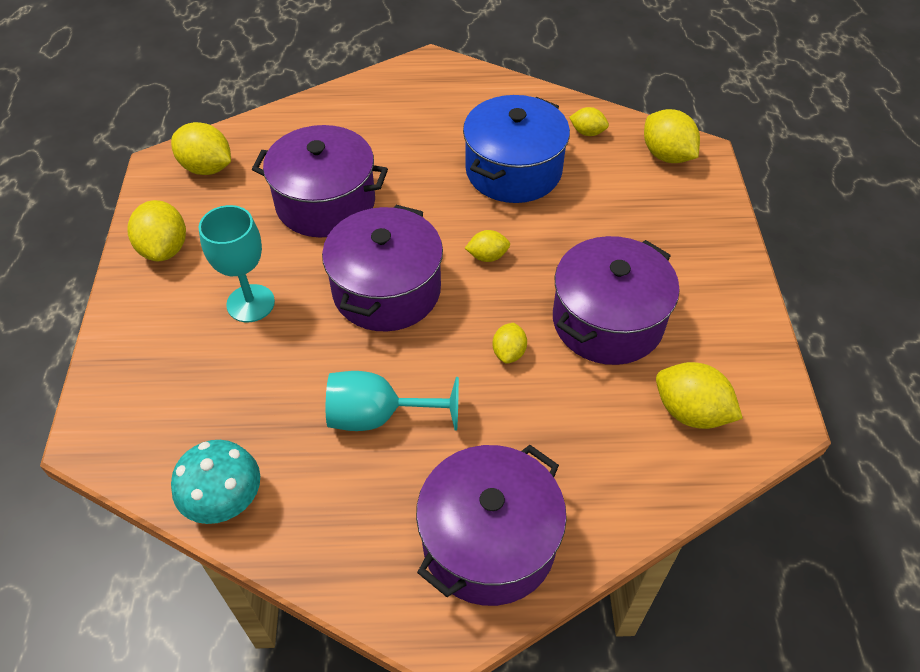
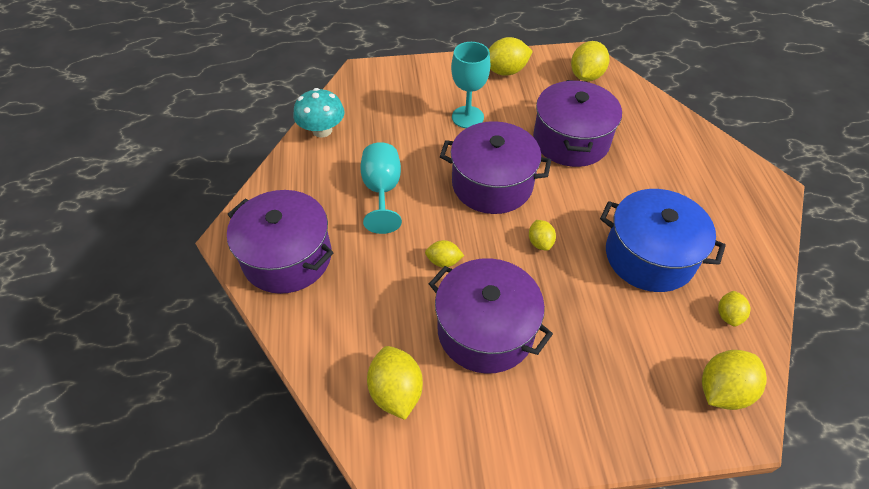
camera: 85 degrees right, 0 degrees up
yellow lemon [656,362,743,429] -> yellow lemon turned 45 degrees counterclockwise [367,346,423,420]

